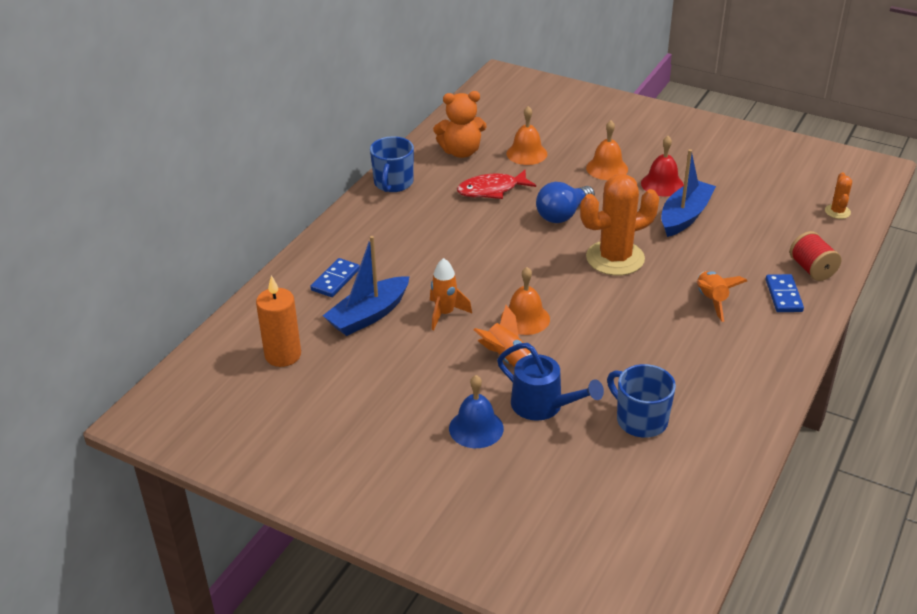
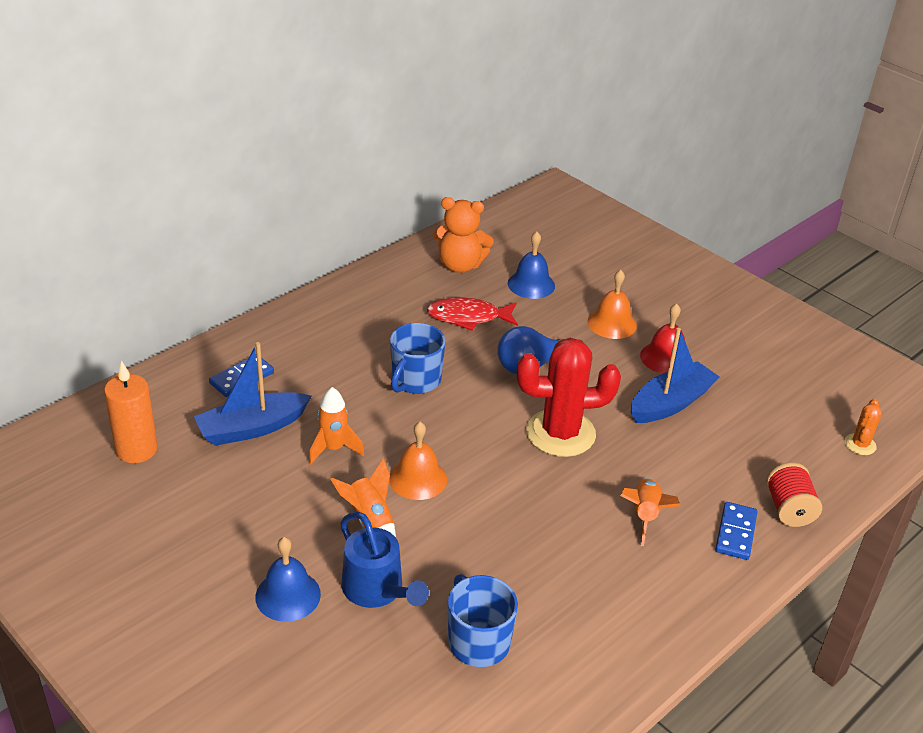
camera: 15 degrees right, 0 degrees up
blue mug [370,136,414,192] -> blue mug moved to [390,323,445,394]
orange bell [507,106,547,165] -> blue bell [508,231,555,299]
orange cactus [580,174,659,276] -> red cactus [517,338,621,457]

